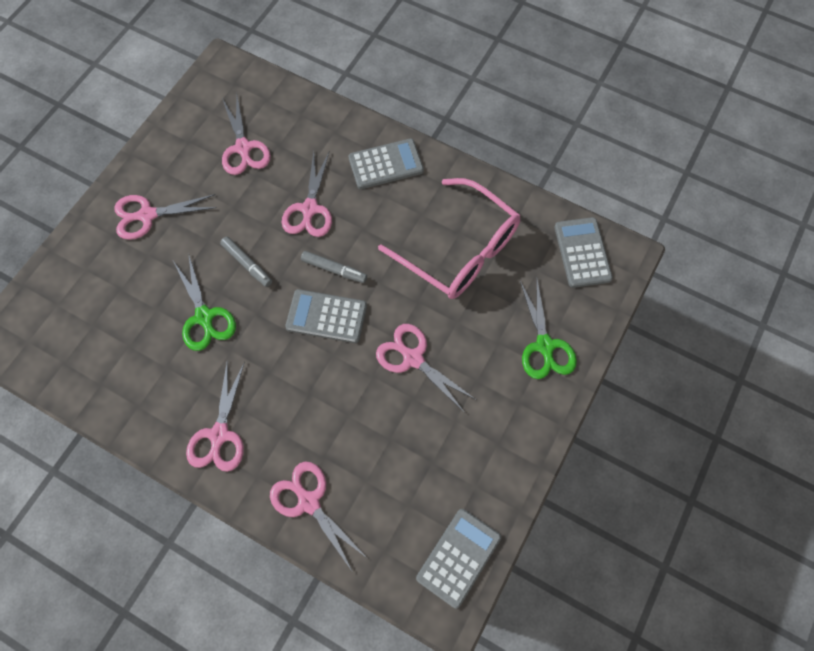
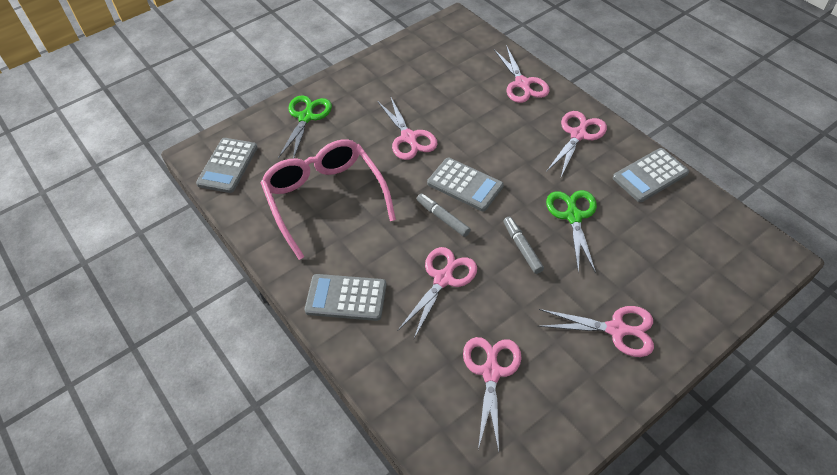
camera: 155 degrees left, 15 degrees down
grey calculator [416,509,501,608] -> grey calculator moved to [613,148,689,202]

